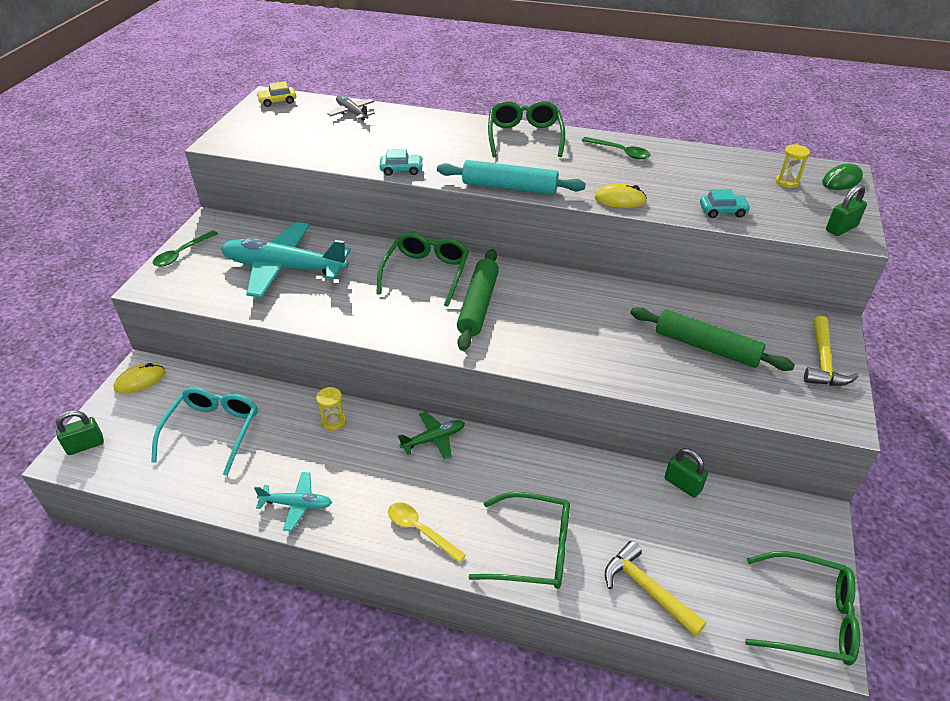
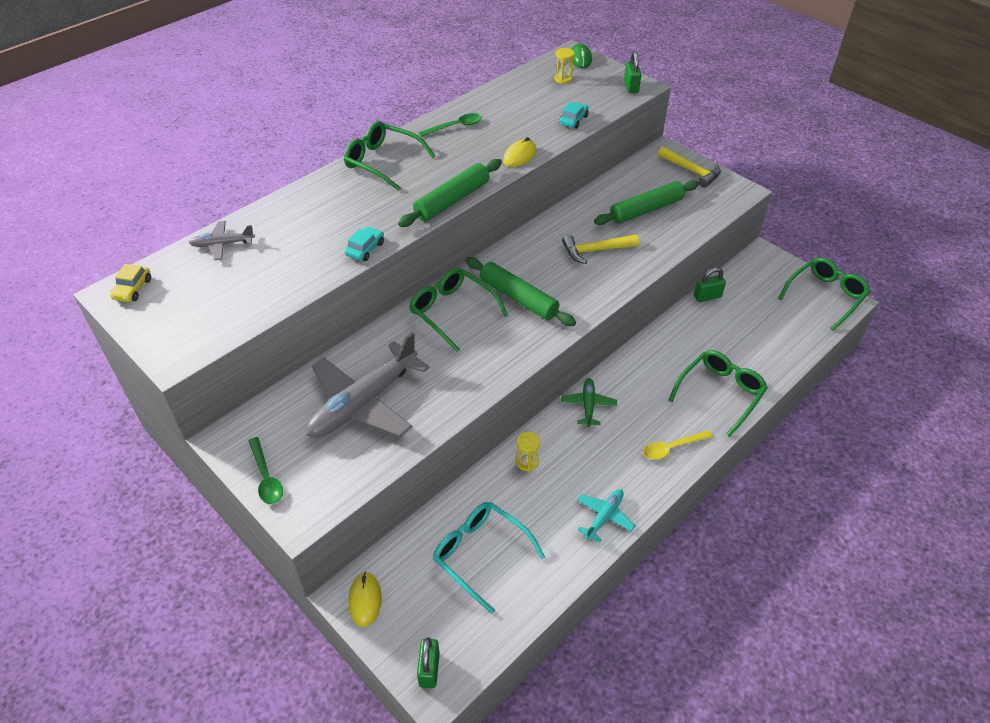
camera: 60 degrees left, 5 degrees up
turquoise plane [221,222,351,298] -> grey plane [306,332,430,438]
turquoise rolling pin [437,160,586,195] -> green rolling pin [398,159,502,227]
yellow hammer [605,541,706,637] -> yellow hammer moved to [562,235,639,264]

